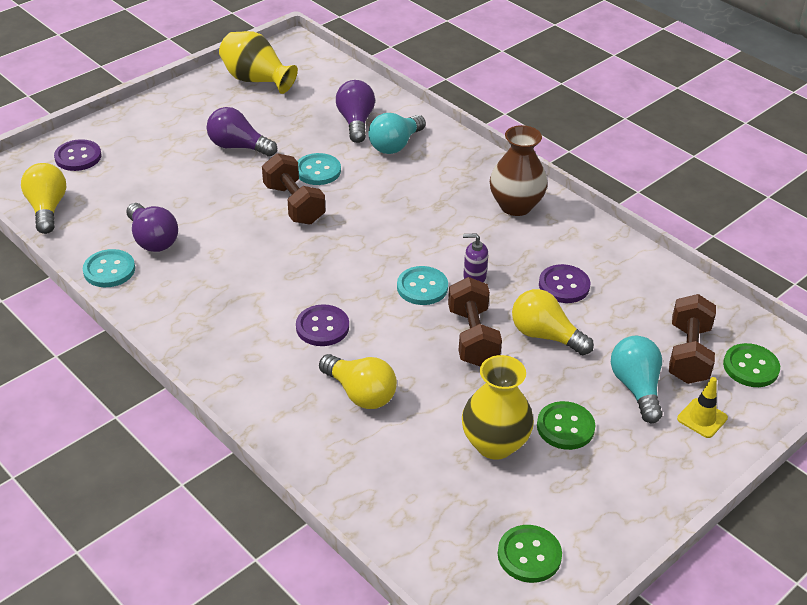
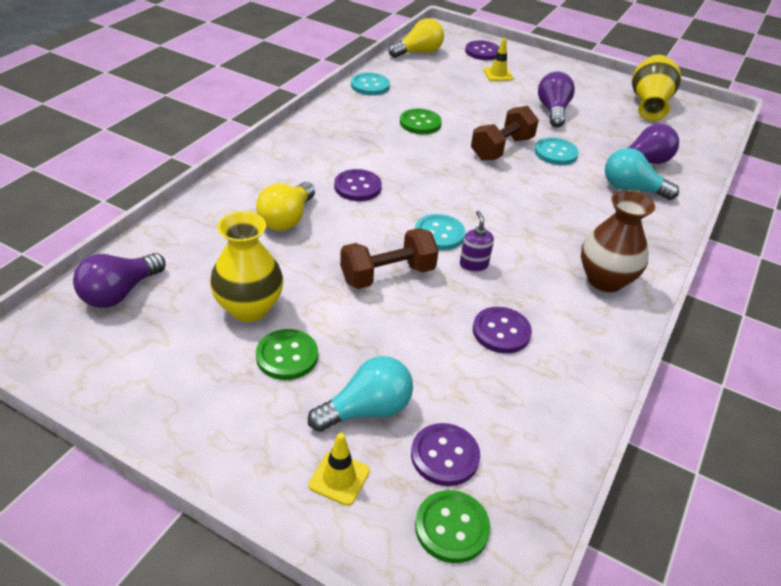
camera: 70 degrees right, 0 degrees up
purple light bulb [127,203,178,252] -> purple light bulb moved to [73,253,165,308]
green button [498,525,562,583] -> green button moved to [400,108,442,134]
yellow light bulb [512,289,594,355] -> none
brown dumbbell [669,294,716,384] -> purple button [411,423,480,486]
none -> yellow traffic cone [483,38,513,81]

